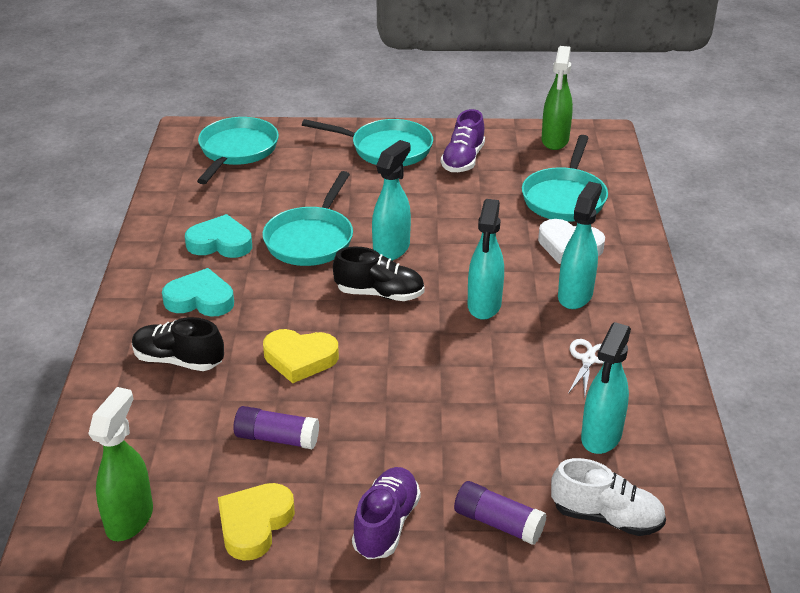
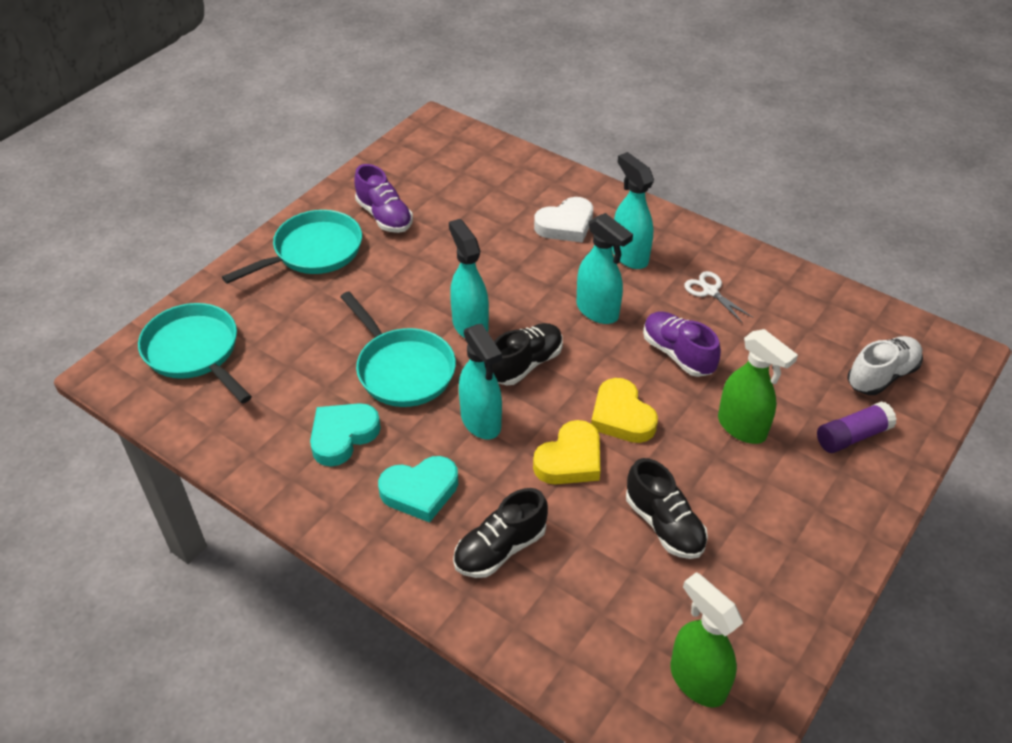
camera: 55 degrees left, 10 degrees up
turquoise heart [162,268,234,317] -> turquoise heart turned 150 degrees counterclockwise [378,456,458,523]
yellow heart [218,483,295,561] -> yellow heart moved to [591,378,658,443]
purple glue stick [234,406,319,449] -> black shoe [626,458,708,559]
purple shoe [352,467,420,559] -> purple shoe moved to [643,312,721,377]
turquoise pan [522,135,608,222] -> none
green spray bottle [541,46,573,150] -> green spray bottle moved to [718,329,798,444]
turquoise spray bottle [581,322,631,454] -> turquoise spray bottle moved to [459,324,502,439]

